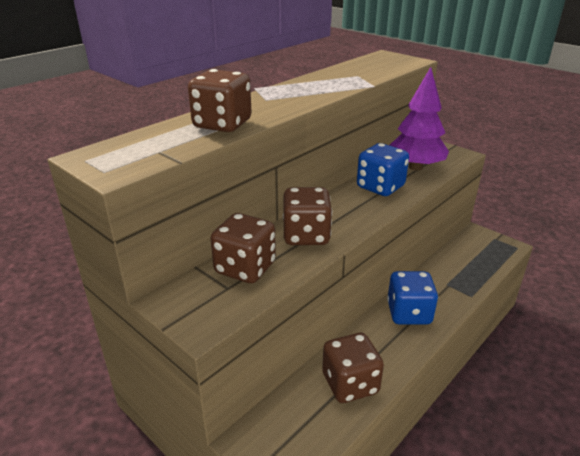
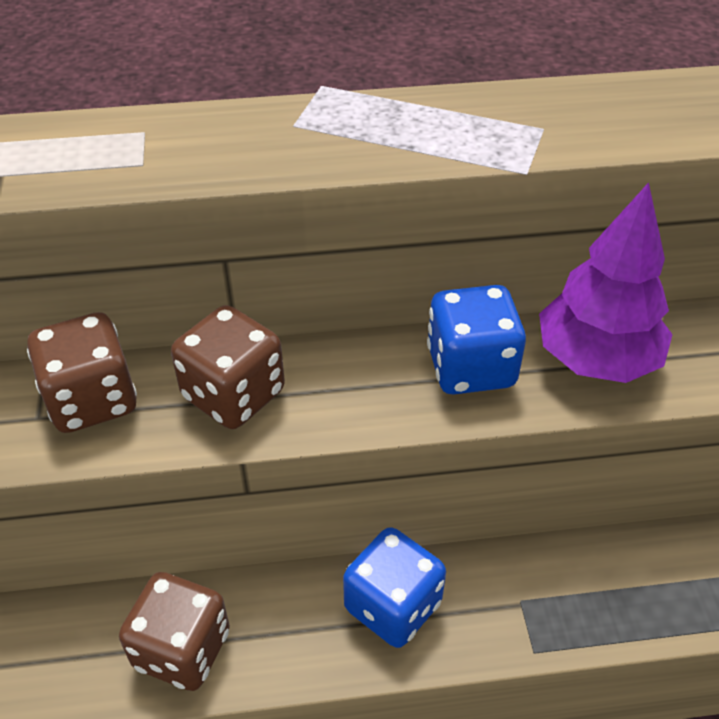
camera: 40 degrees right, 15 degrees up
brown dice [188,69,251,132] -> none

